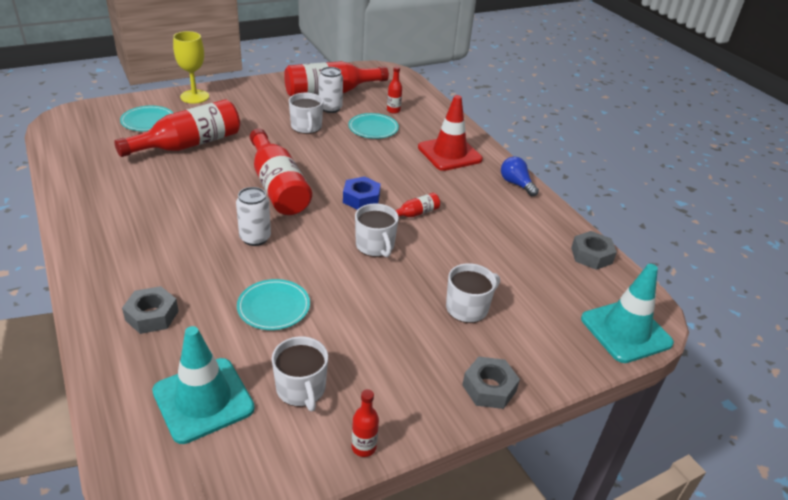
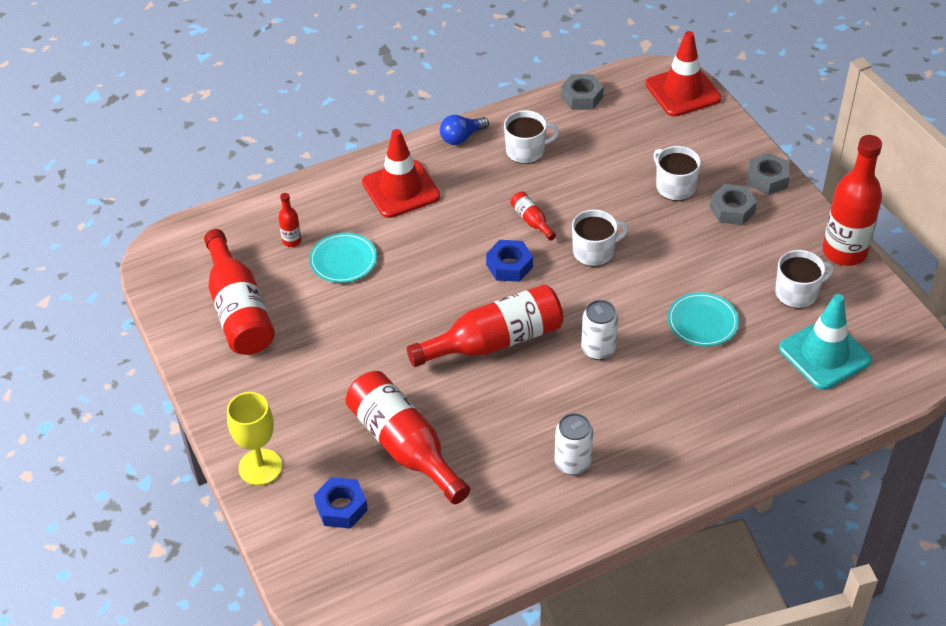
camera: 85 degrees left, 10 degrees up
turquoise plate [120,106,173,131] -> blue nut [314,477,368,529]
grey nut [122,286,179,334] -> grey nut moved to [710,184,757,225]
white mug [289,93,323,134] -> white mug moved to [504,110,560,164]
white can [319,67,343,113] -> white can moved to [555,413,593,475]
red bottle [352,389,379,457] -> red bottle [823,135,882,266], size x2.29
turquoise traffic cone [581,264,674,363] -> red traffic cone [646,31,721,117]

